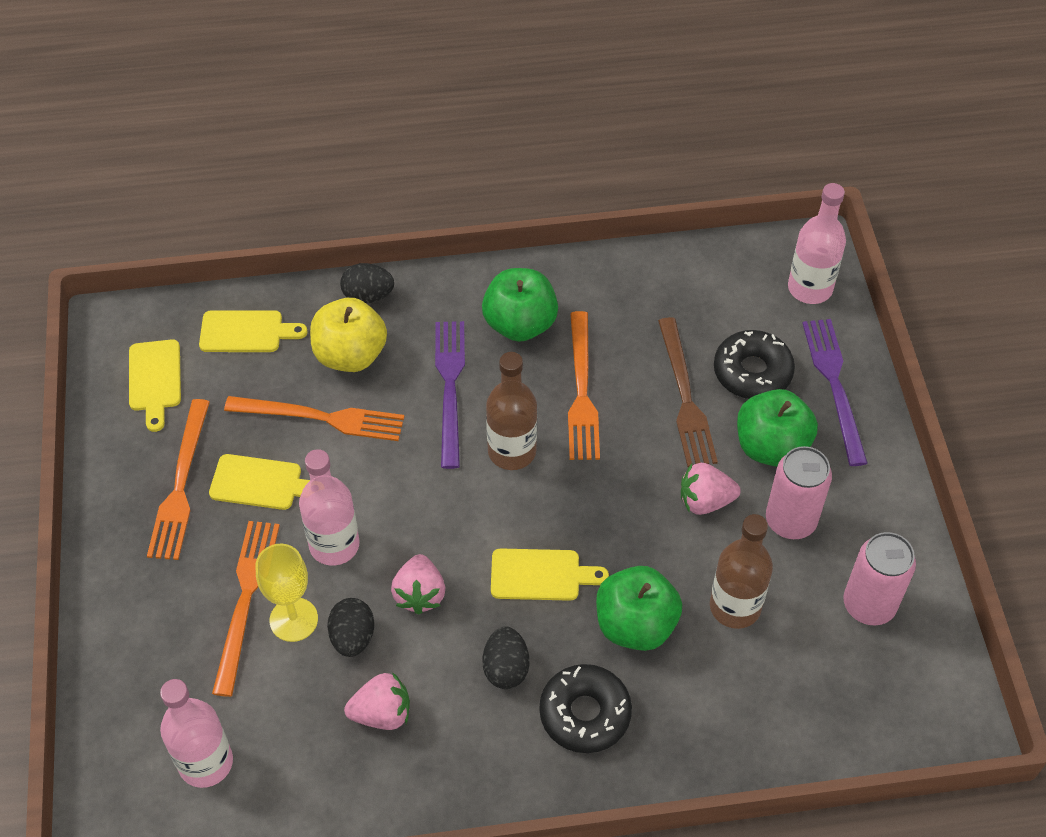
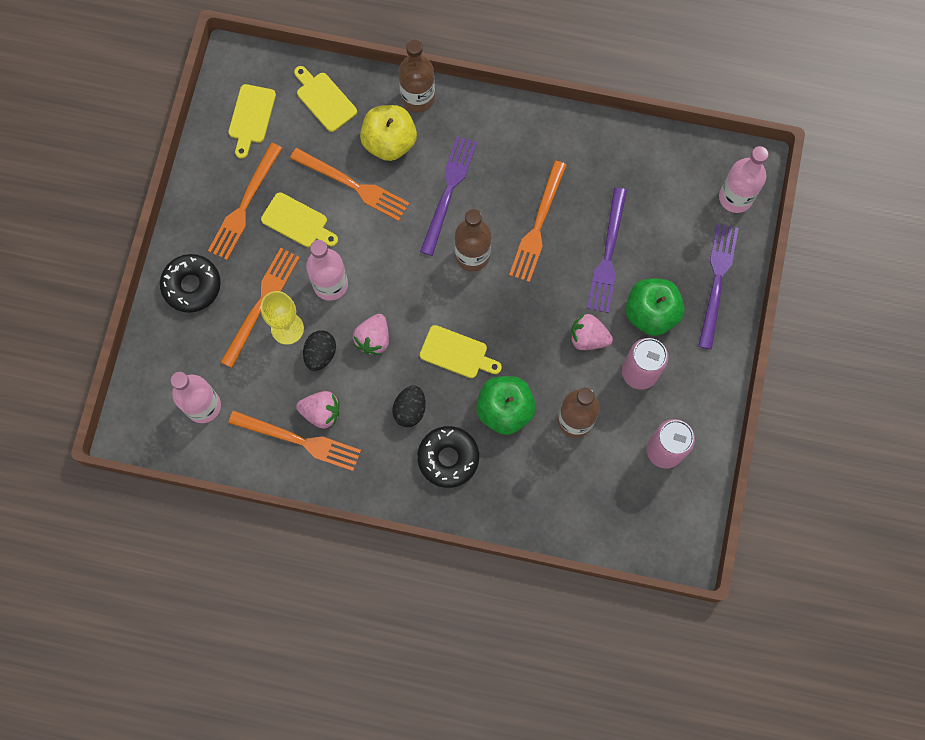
camera: 20 degrees right, 20 degrees up
yellow cutting board [199,310,308,352] -> yellow cutting board turned 150 degrees counterclockwise [294,66,357,132]
black egg [340,263,394,304] -> brown bottle [399,39,435,113]
green apple [482,268,558,342] -> none
brown fork [658,317,718,467] -> purple fork [587,187,627,313]
black donut [714,330,795,399] -> black donut moved to [160,254,221,313]
none -> orange fork [228,410,361,471]

